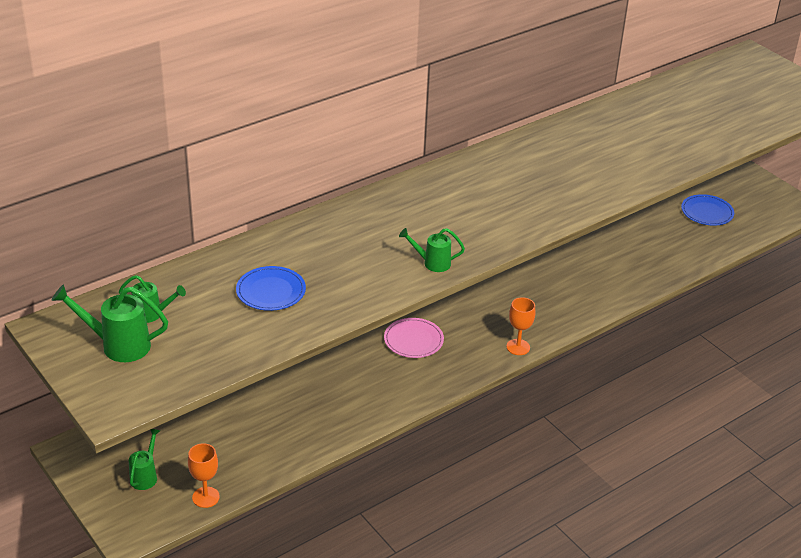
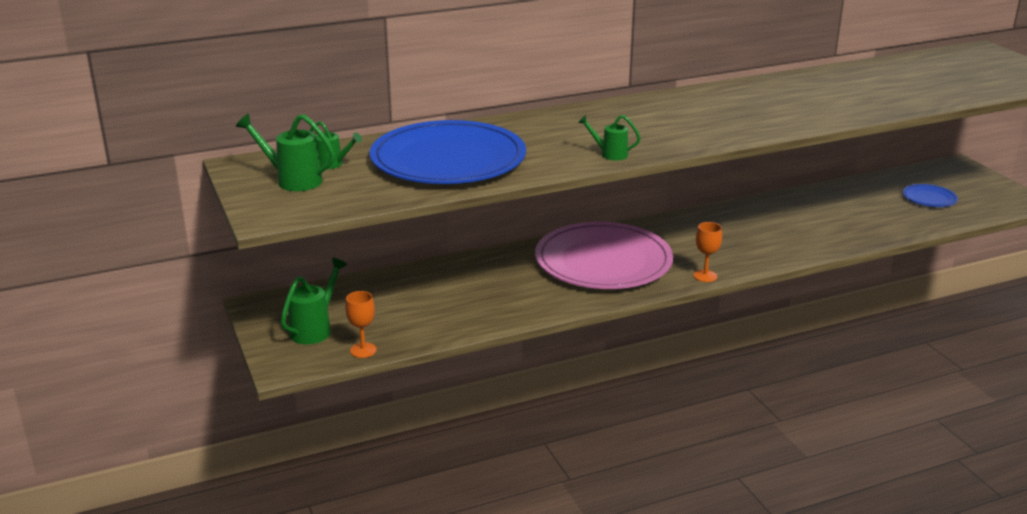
camera: 15 degrees right, 10 degrees down
green watering can [129,429,160,490] -> green watering can [281,258,347,344], size x1.60
blue plate [236,266,306,311] -> blue plate [370,120,526,184], size x2.35
pink plate [384,318,444,358] -> pink plate [535,222,673,289], size x2.35

